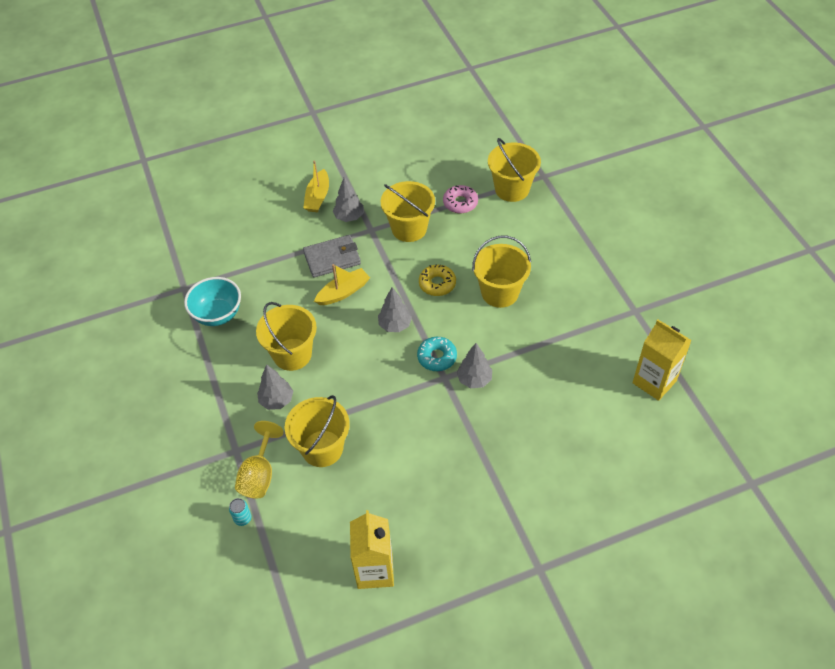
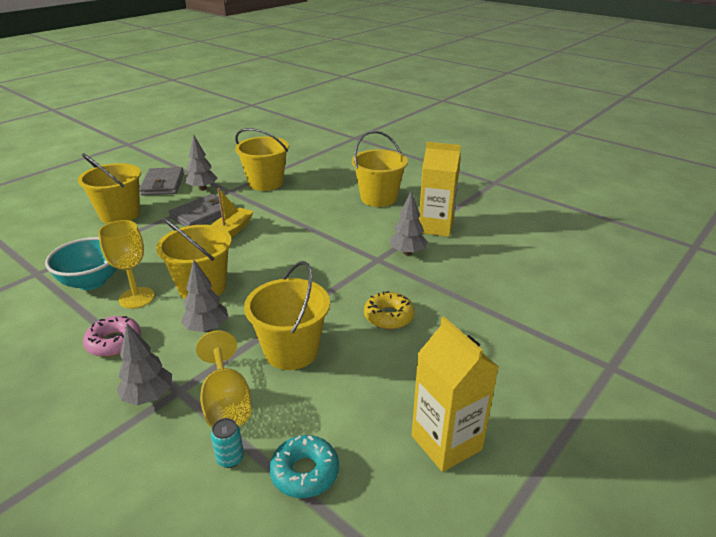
camera: 30 degrees left, 20 degrees down
yellow boat [303,160,329,212] -> grey wallet [139,167,184,195]
grey tree [378,287,412,332] -> grey tree moved to [117,323,172,405]
turquoise donut [417,337,457,371] -> turquoise donut moved to [269,435,339,498]
yellow donut [419,265,456,296] -> yellow donut moved to [364,291,415,329]
pink donut [443,185,478,213] -> pink donut moved to [83,316,141,357]
yellow bucket [488,138,541,202] -> yellow bucket moved to [78,153,141,224]
yellow carton [632,320,692,401] -> yellow carton moved to [419,142,461,237]
none -> yellow goblet [98,220,155,309]

